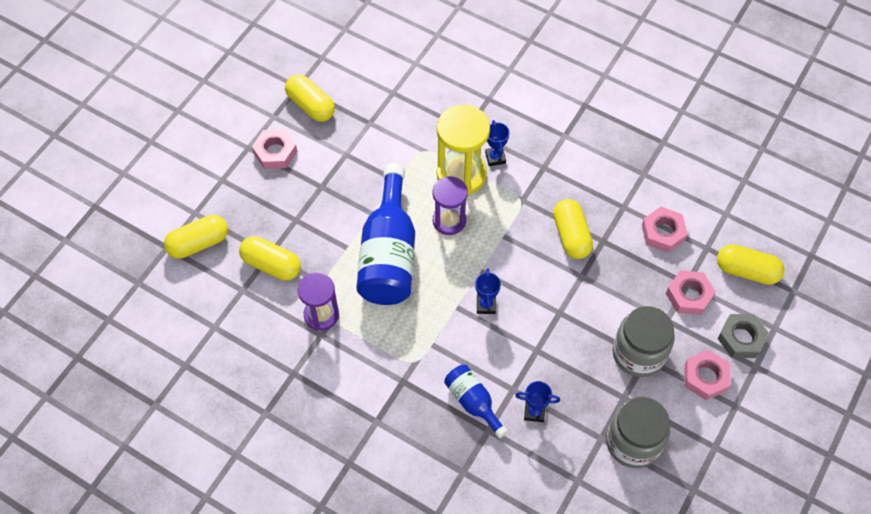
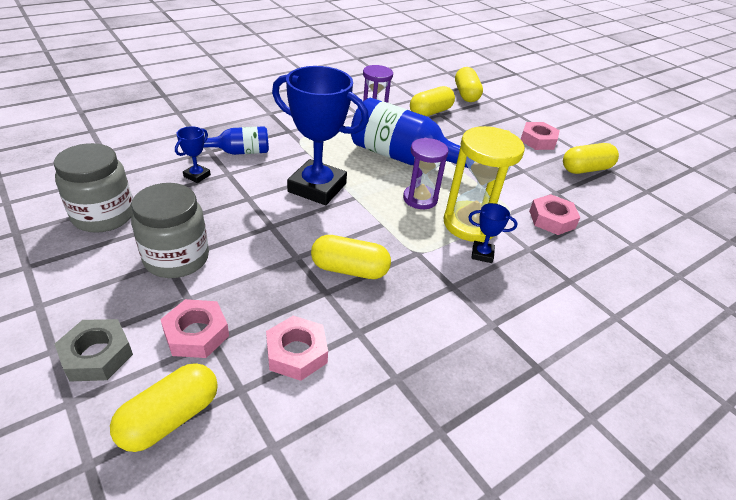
camera: 110 degrees right, 20 degrees down
blue trophy [475,268,501,314] -> blue trophy [272,66,369,205], size x2.34
pink nut [684,350,730,400] -> pink nut moved to [529,194,580,235]

